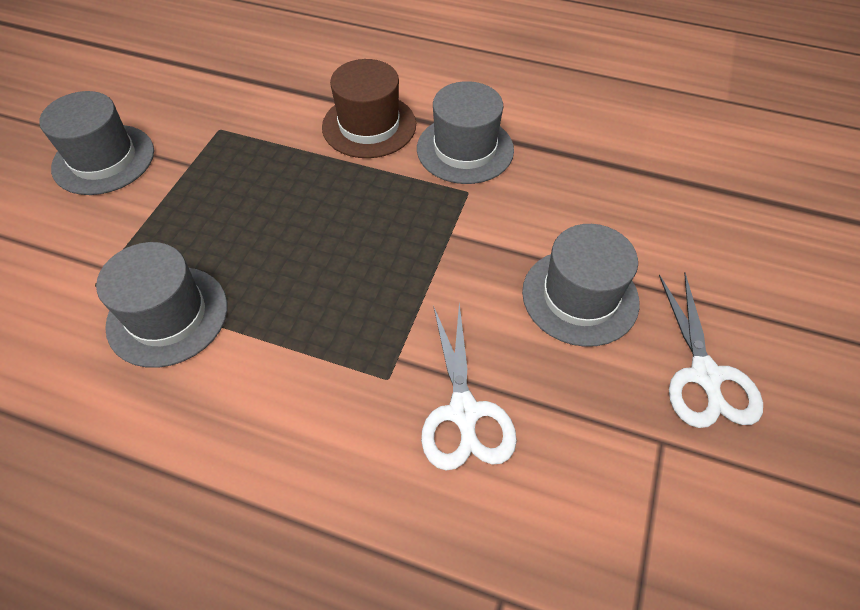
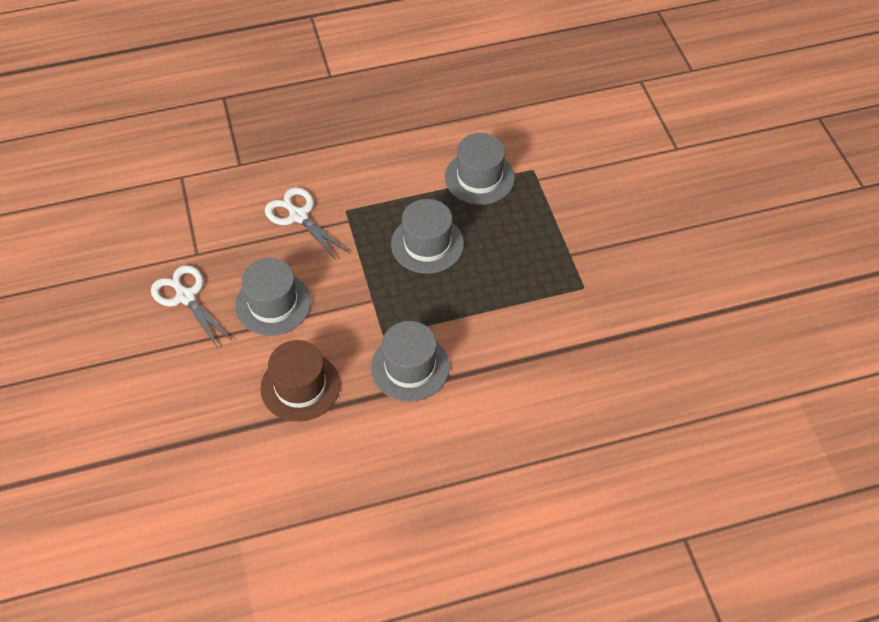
camera: 145 degrees right, 0 degrees up
grey hat [39,91,154,195] -> grey hat moved to [391,199,464,274]
brown hat [322,59,416,158] -> brown hat moved to [260,340,340,422]

